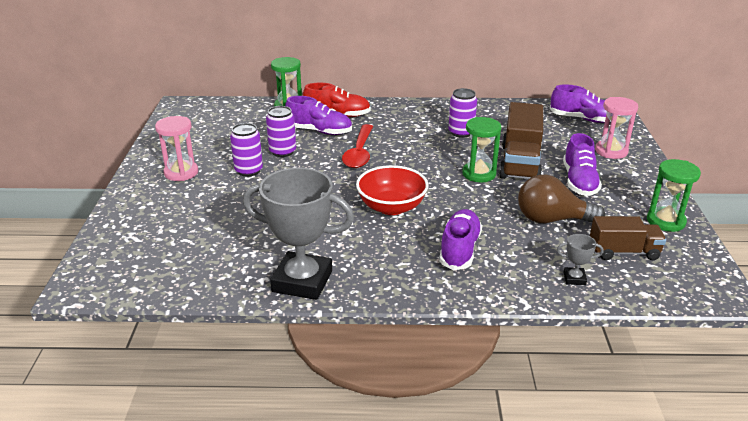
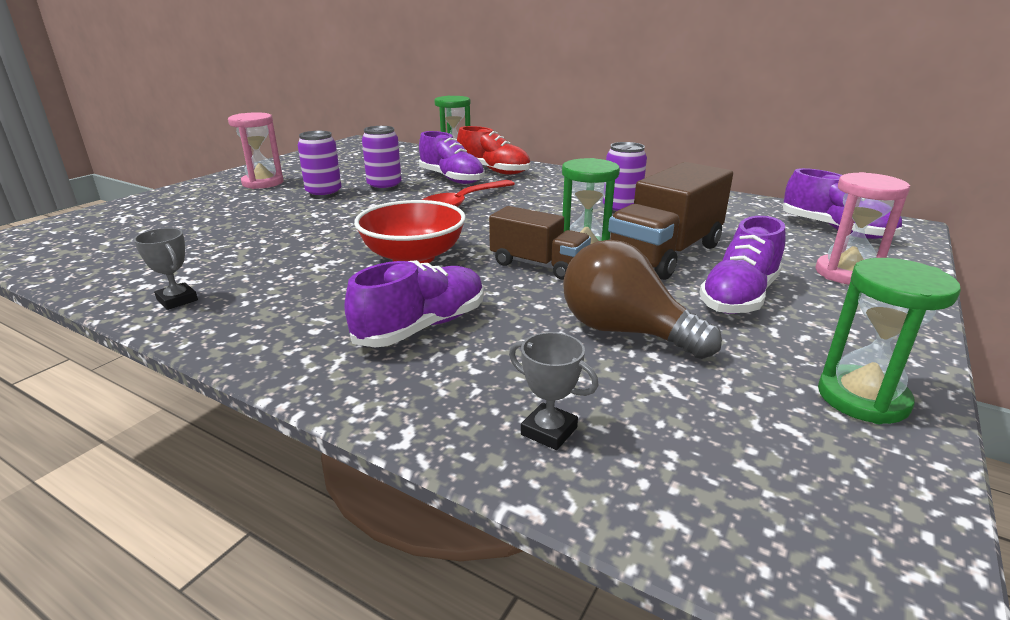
camera: 30 degrees right, 5 degrees down
grey trophy [243,168,354,300] -> grey trophy [134,228,198,310], size x0.41
brown truck [590,216,666,260] -> brown truck moved to [489,206,591,280]

